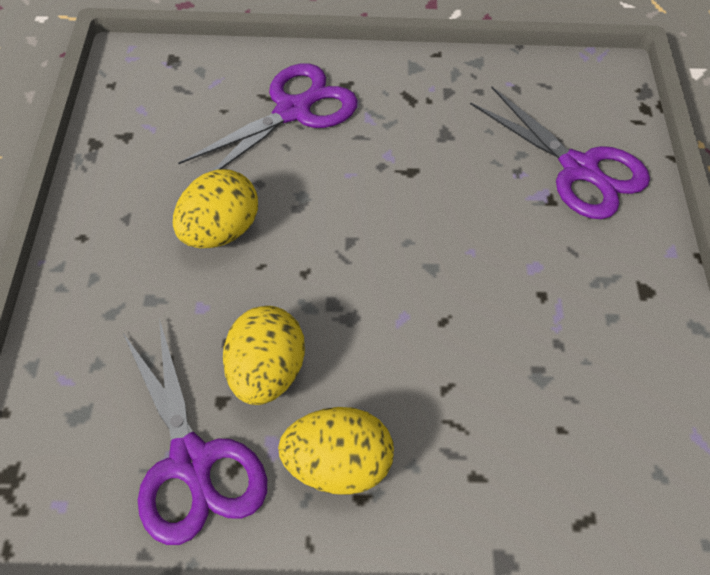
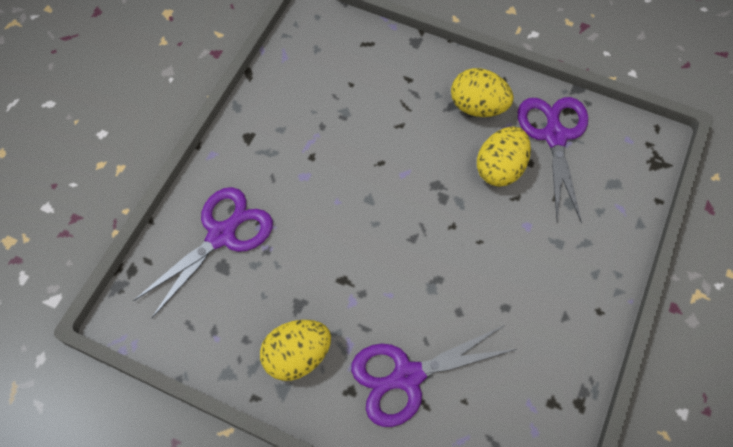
camera: 155 degrees left, 10 degrees up
yellow egg [173,169,258,248] -> yellow egg moved to [260,320,331,381]
purple scissors [470,87,650,219] -> purple scissors turned 60 degrees clockwise [133,187,273,318]

